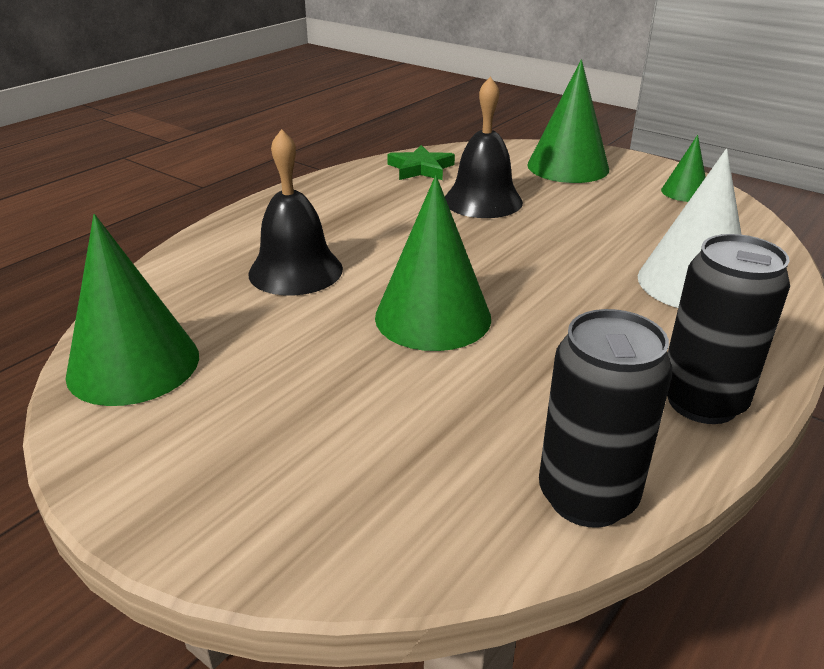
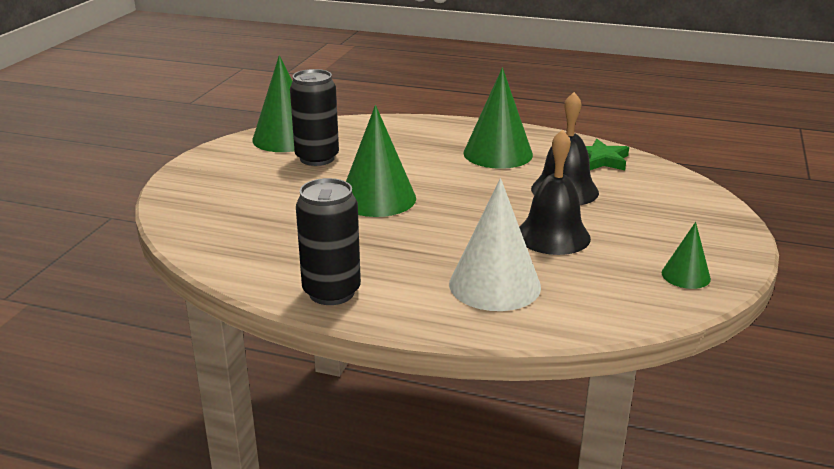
camera: 70 degrees right, 5 degrees down
black bell [248,129,343,295] -> black bell moved to [519,129,591,255]
green cone [527,59,609,183] -> green cone moved to [464,68,533,169]
black can [539,309,672,528] -> black can moved to [290,69,339,166]

